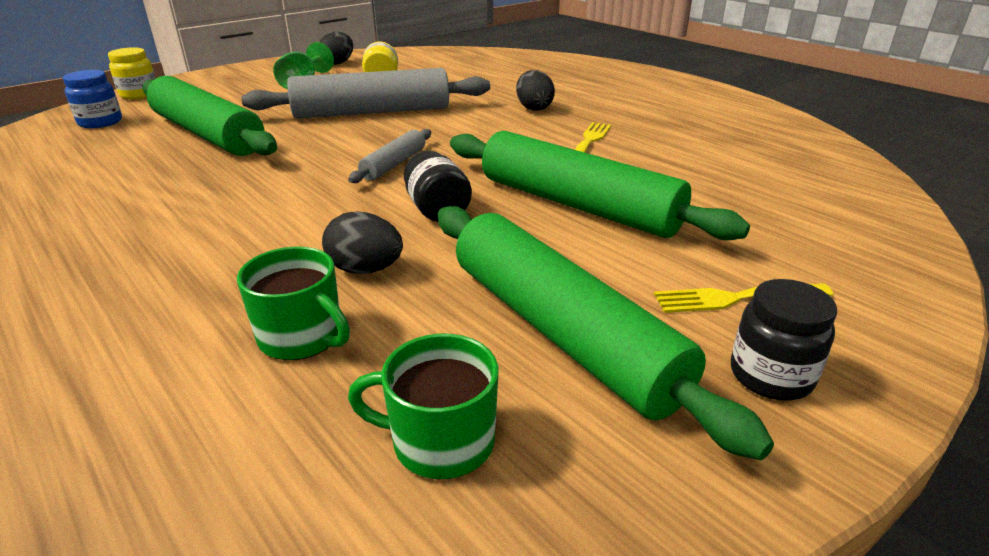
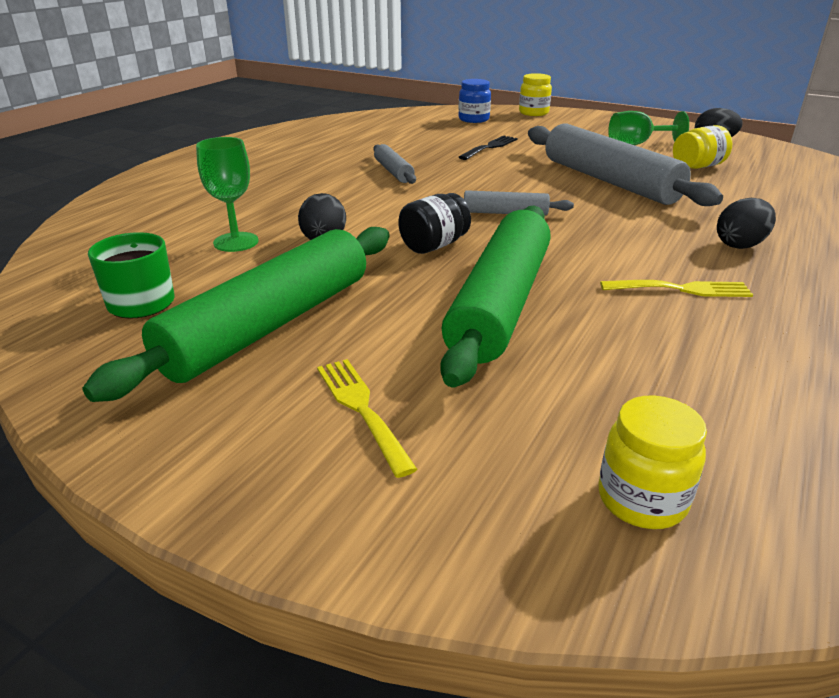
camera: 70 degrees right, 0 degrees up
green rolling pin [142,76,277,156] -> black fork [459,136,517,160]
green mug [237,246,350,360] -> green goblet [196,137,259,252]
black jar [731,279,837,401] -> none
none -> grey rolling pin [373,144,416,184]
none -> yellow jar [598,396,707,529]

